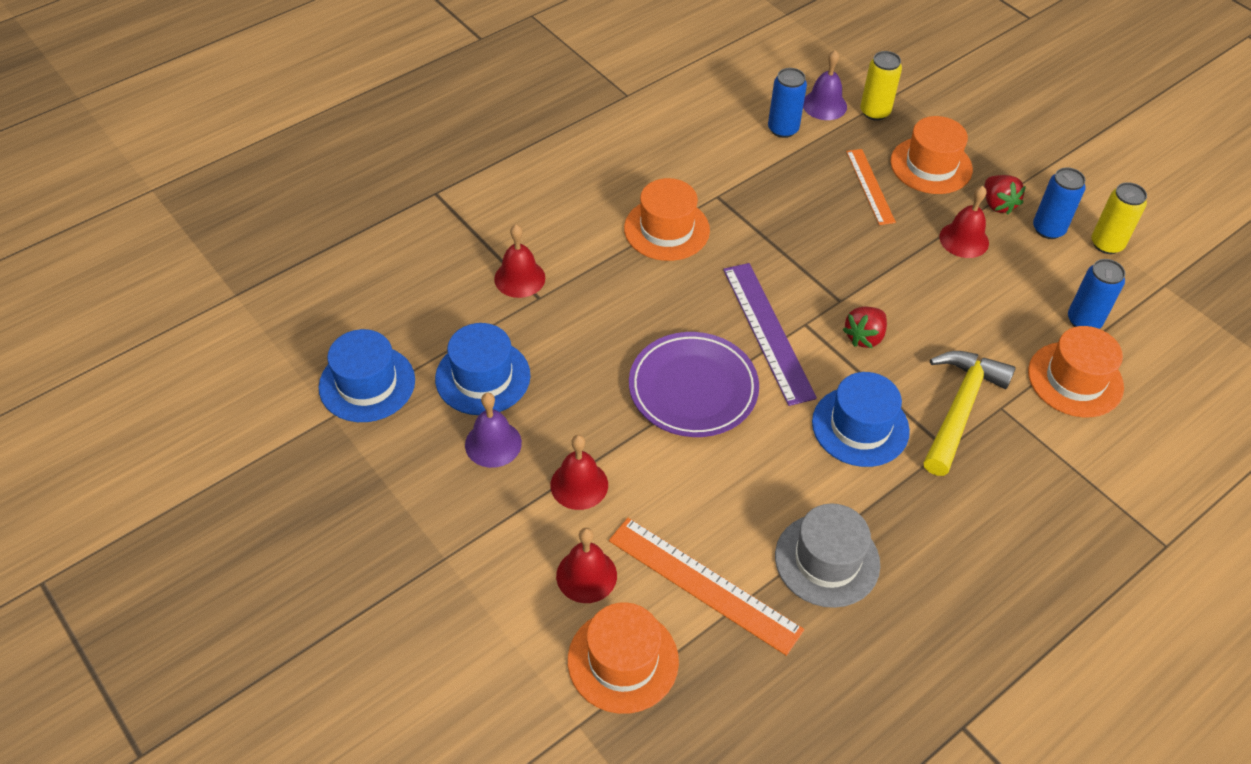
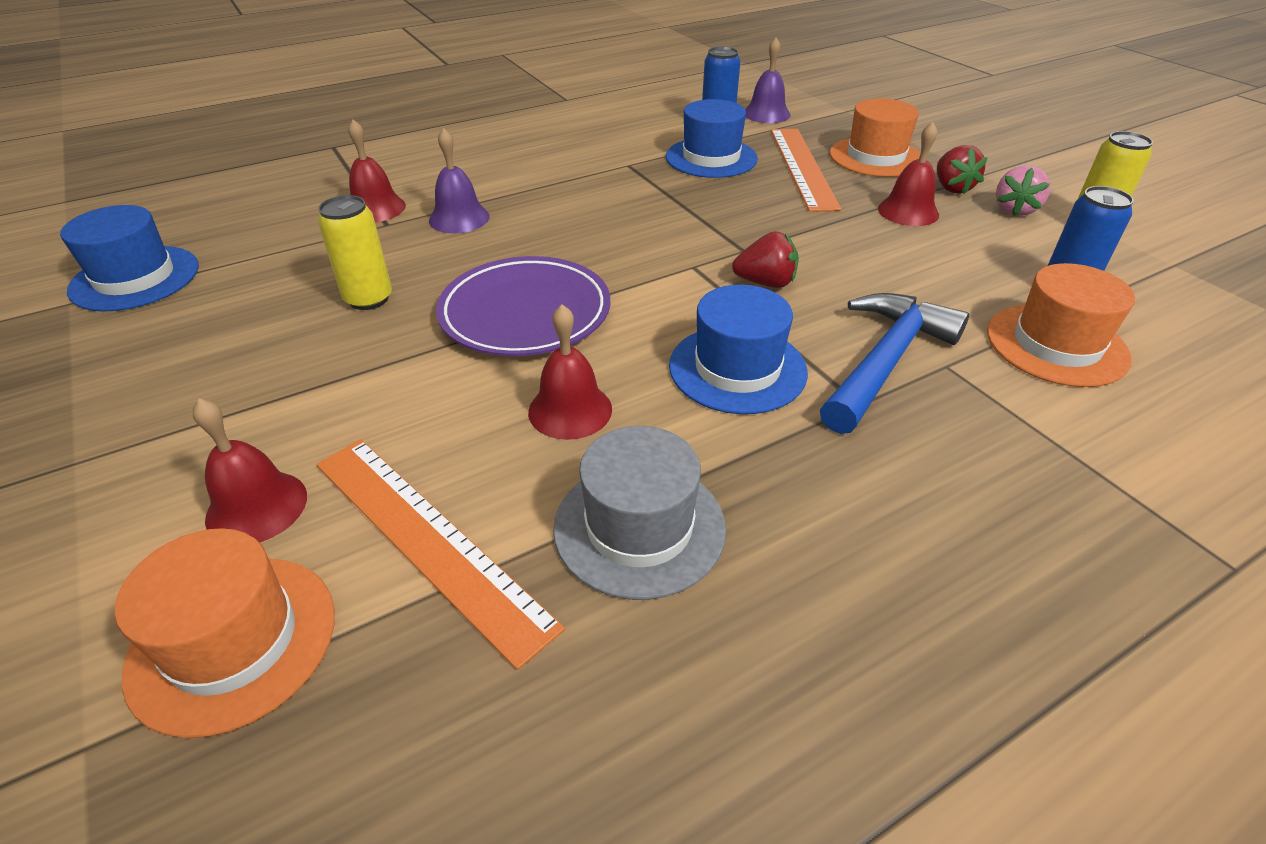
camera: 10 degrees right, 10 degrees down
blue hat [435,323,530,415] -> blue hat moved to [666,99,758,178]
purple bell [465,393,522,468] -> purple bell moved to [429,128,490,233]
red bell [550,435,608,510] -> red bell moved to [528,304,612,440]
orange hat [624,178,710,261] -> none
purple ruler [723,263,817,406] -> none
red strawberry [842,307,887,348] -> red strawberry turned 135 degrees counterclockwise [732,231,799,288]
orange ruler [846,149,896,225] -> orange ruler [771,129,841,212], size x1.55
yellow can [860,51,902,121] -> yellow can moved to [318,195,392,310]
yellow hammer [923,351,1016,476] -> blue hammer [820,293,969,434]
blue can [1033,168,1086,239] -> pink strawberry [996,165,1051,216]

